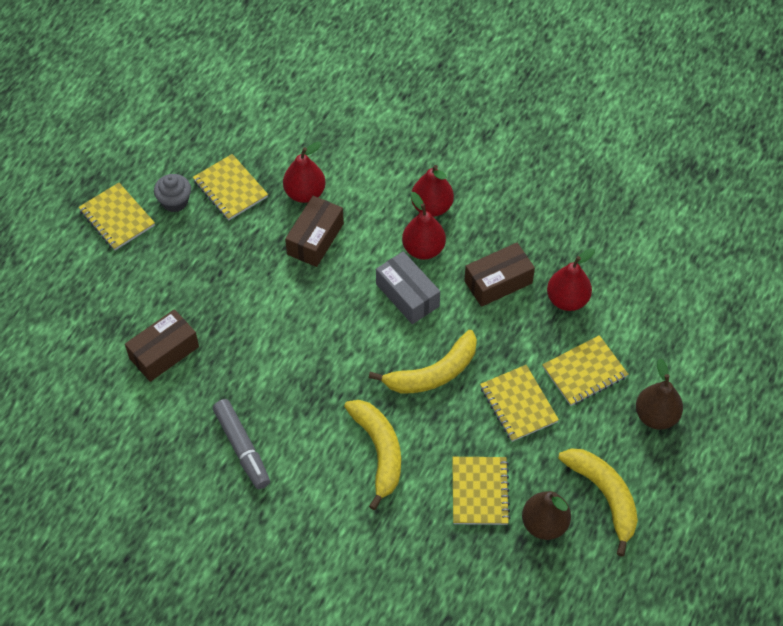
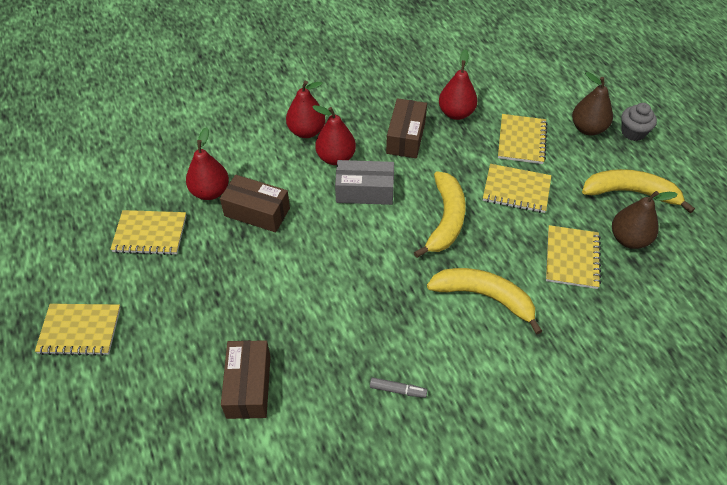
camera: 50 degrees left, 5 degrees down
grey cupcake [154,174,191,212] -> grey cupcake moved to [621,103,657,141]
grey marker [213,399,270,489] -> grey marker [370,377,427,398], size x0.52
brown box [285,196,344,267] -> brown box turned 45 degrees counterclockwise [220,175,290,232]
yellow notebook [452,457,510,525] -> yellow notebook turned 60 degrees clockwise [546,225,601,289]

